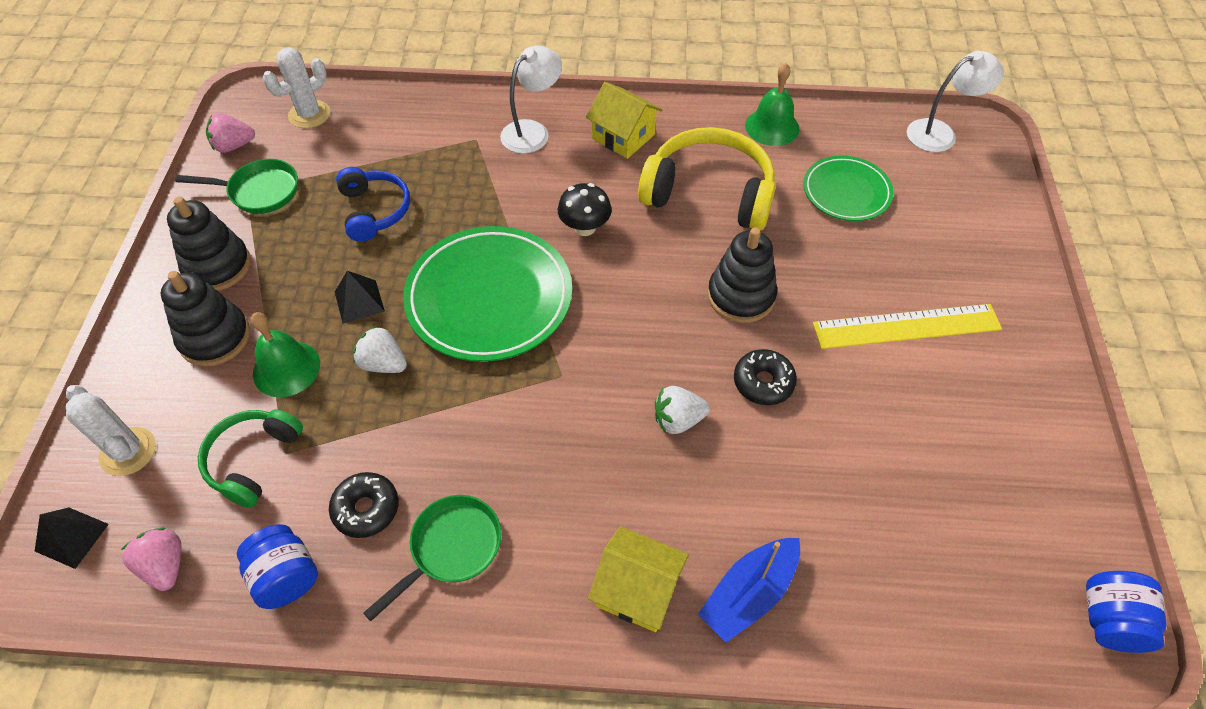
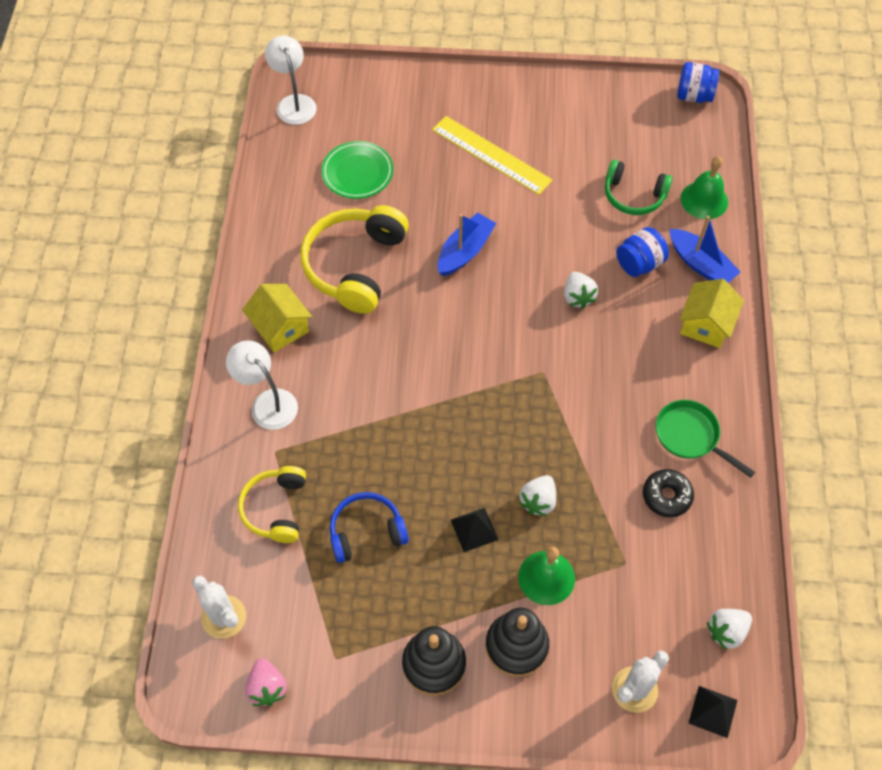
camera: 90 degrees left, 5 degrees up
pink strawberry [121,527,182,591] -> white strawberry [707,609,752,650]
green pan [175,159,298,214] -> none
green headphones [198,409,303,508] -> green headphones moved to [605,160,672,215]
blue jar [237,524,318,609] -> blue jar moved to [616,227,669,277]
green plate [403,226,572,362] -> none
black mushroom [558,183,612,236] -> none
yellow house [586,82,662,159] -> yellow house turned 75 degrees counterclockwise [242,284,312,352]
black stacking toy [707,227,777,323] -> blue boat [438,213,496,276]
black donut [734,349,797,405] -> none
green bell [745,63,799,146] -> green bell moved to [681,156,728,219]
yellow ruler [813,304,1002,349] -> yellow ruler turned 45 degrees counterclockwise [432,116,553,195]
none -> yellow headphones [238,466,306,543]

